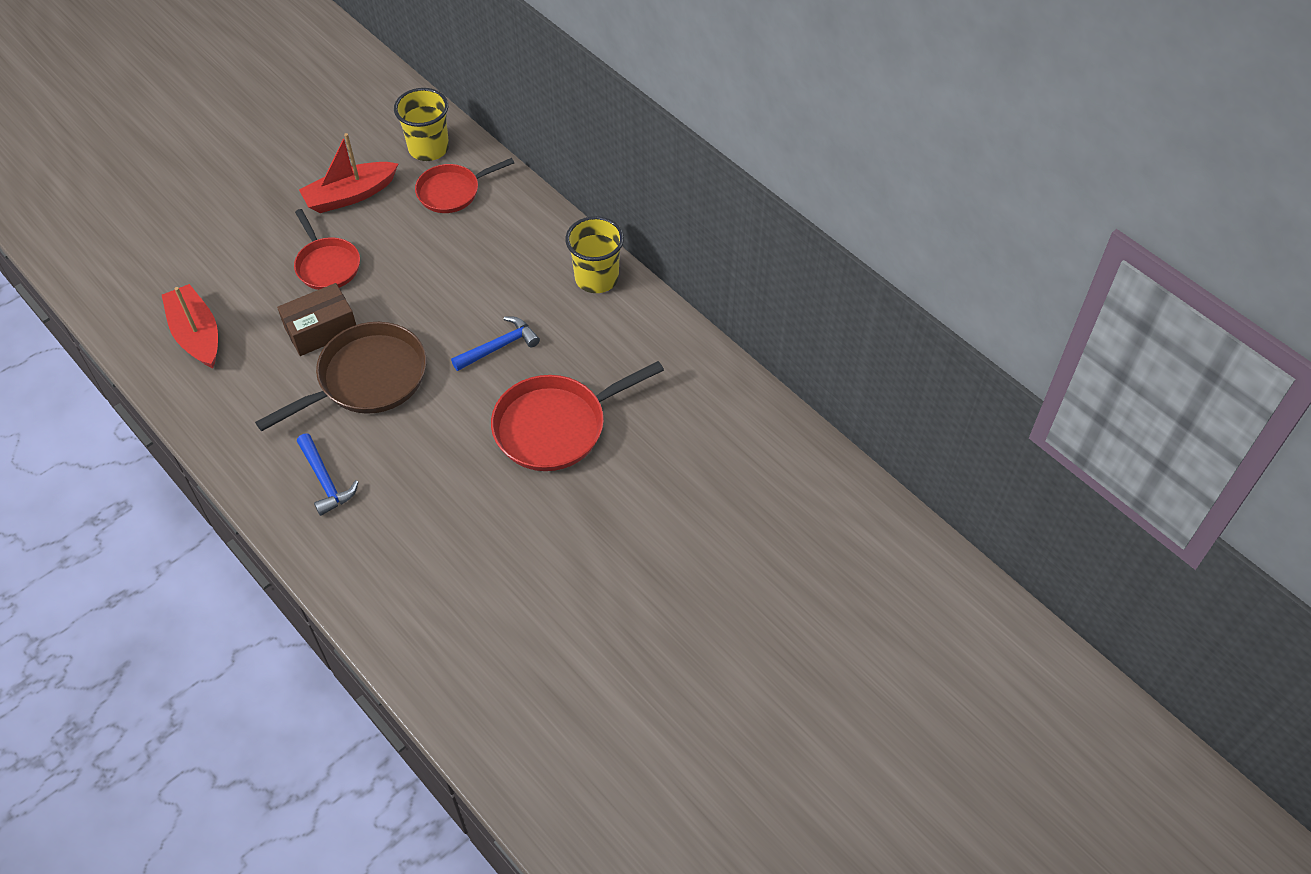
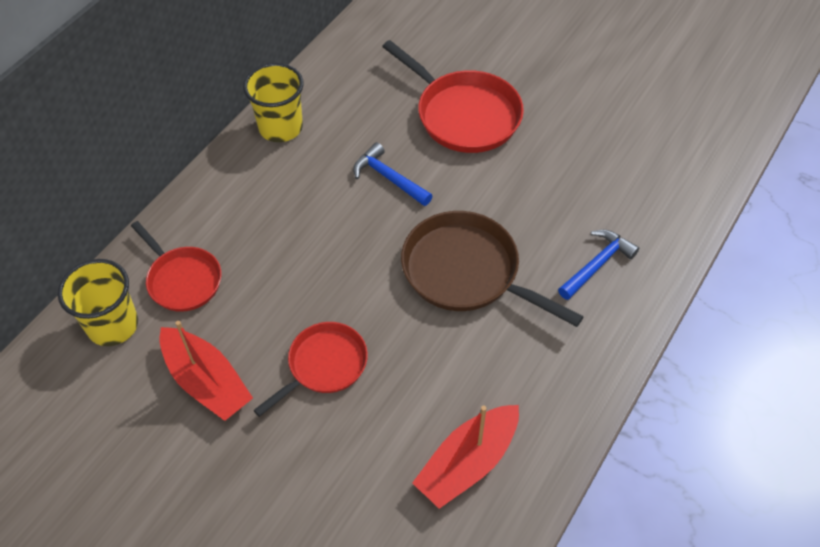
camera: 105 degrees left, 0 degrees up
brown box [277,283,356,356] -> none

